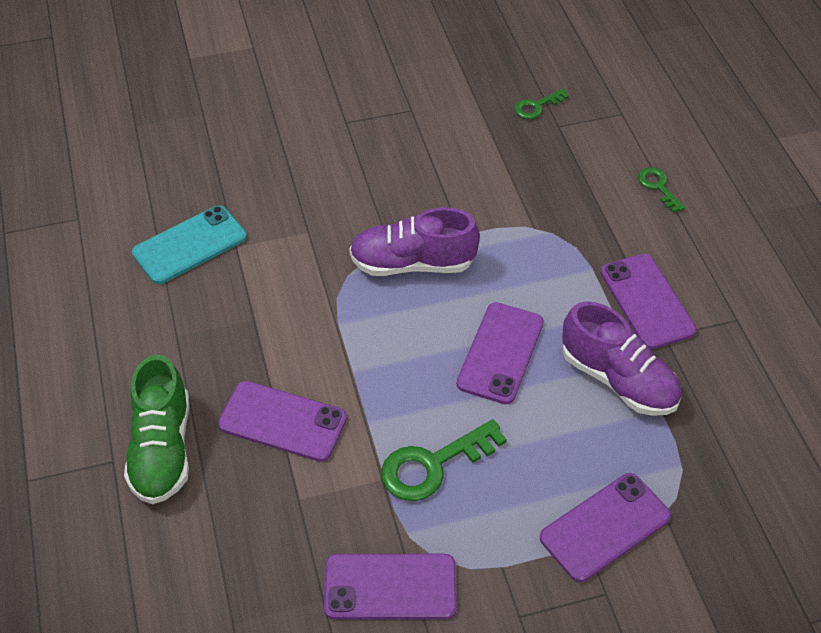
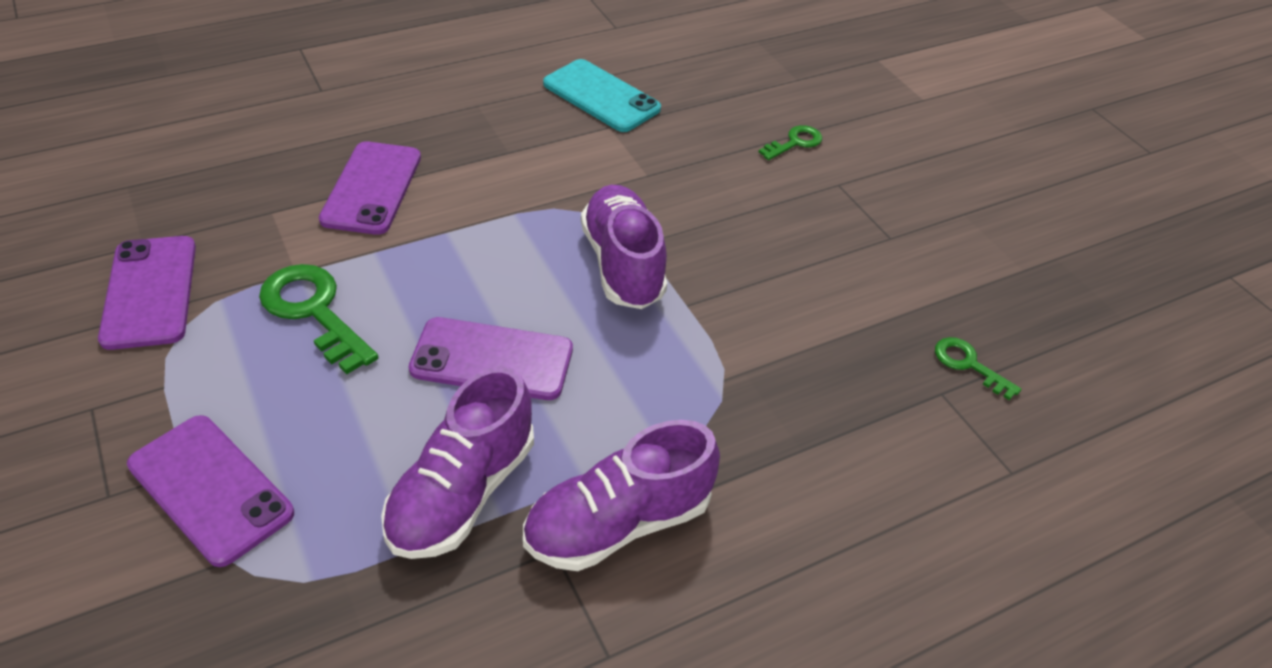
camera: 75 degrees right, 5 degrees down
green shoe [124,355,189,504] -> none
purple phone [601,254,697,349] -> purple shoe [523,420,720,571]
green key [638,167,685,213] -> green key moved to [759,125,822,160]

